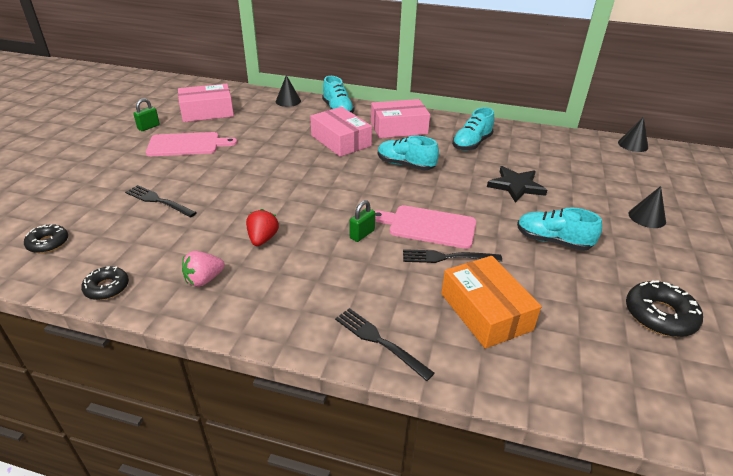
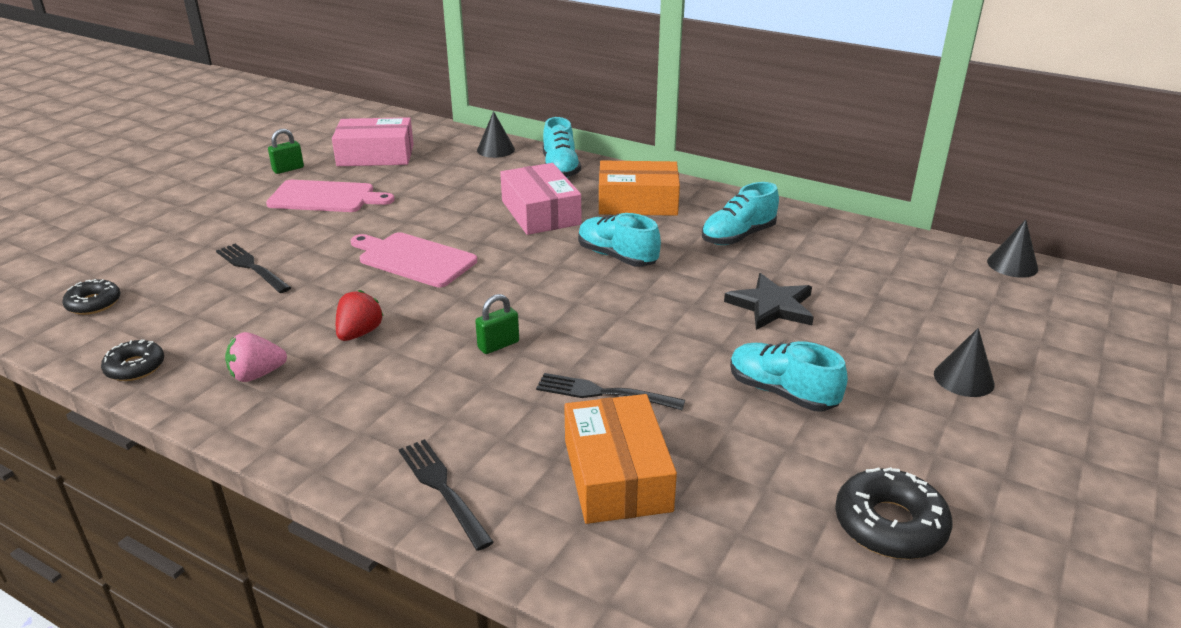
camera: 15 degrees right, 5 degrees down
pink box [371,99,430,138] -> orange box [599,160,680,216]
pink cutting board [375,205,476,249] -> pink cutting board moved to [351,232,477,287]

